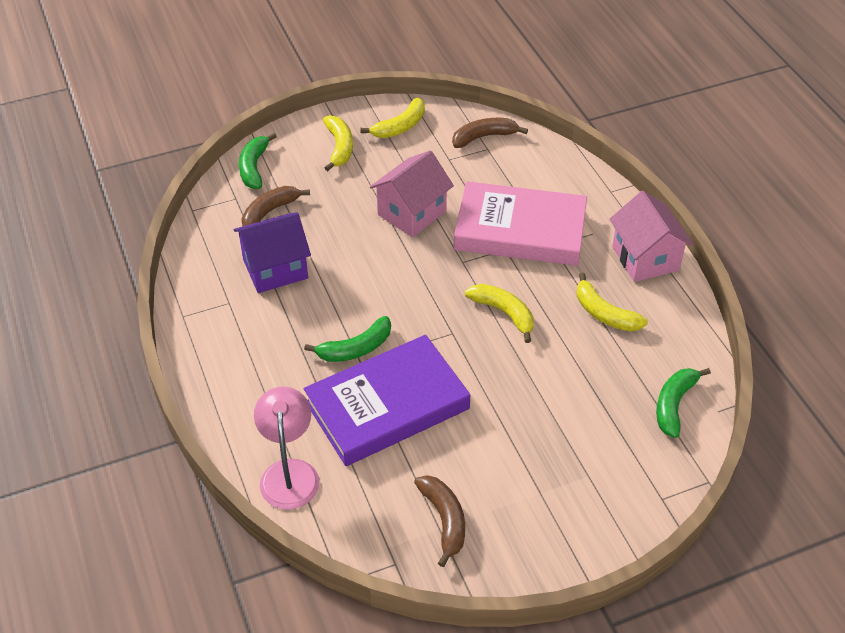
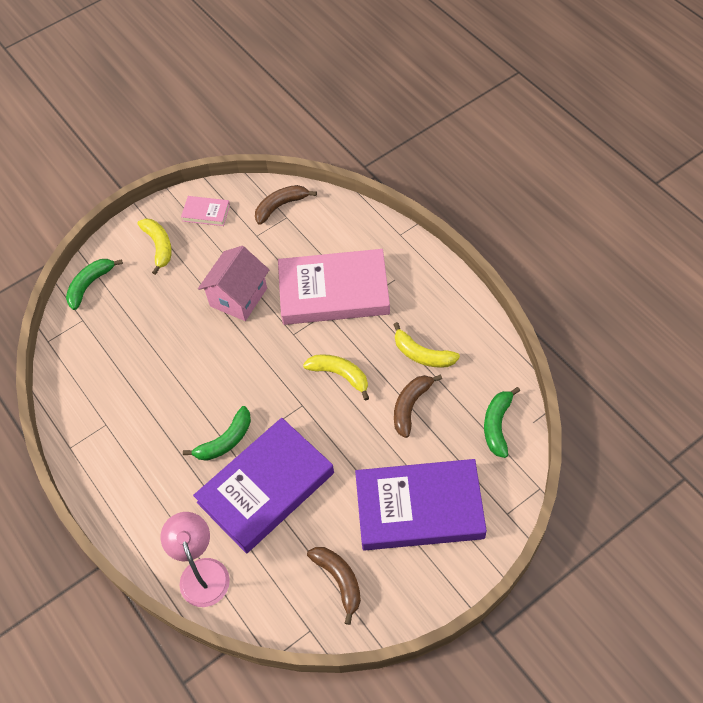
camera: 10 degrees left, 10 degrees up
purple house [233,212,311,293] -> none
green banana [239,133,277,189] -> green banana turned 45 degrees clockwise [66,259,123,310]
brown banana [241,186,310,226] -> brown banana moved to [394,375,442,438]
yellow banana [360,98,425,138] -> pink book [181,196,230,226]
pink house [610,191,693,282] -> none
none -> purple book [355,459,487,551]

